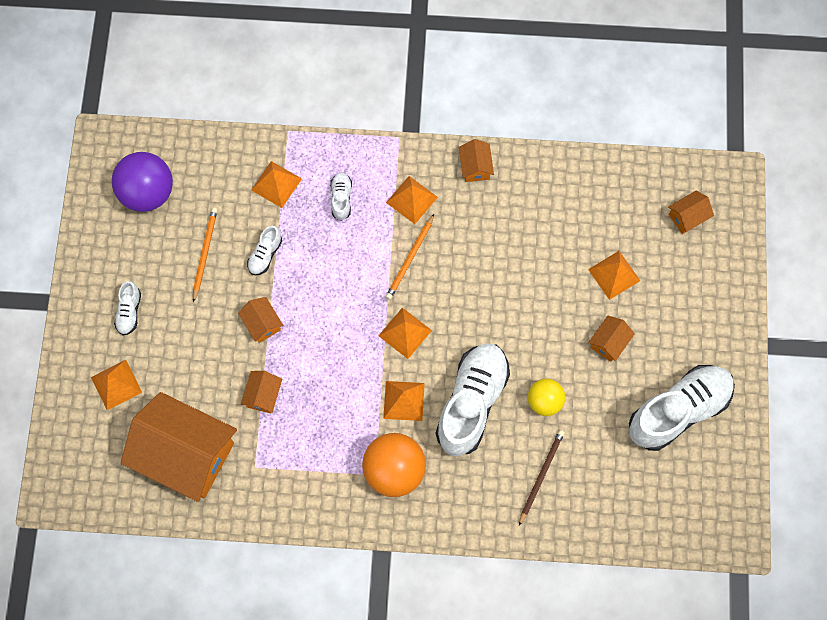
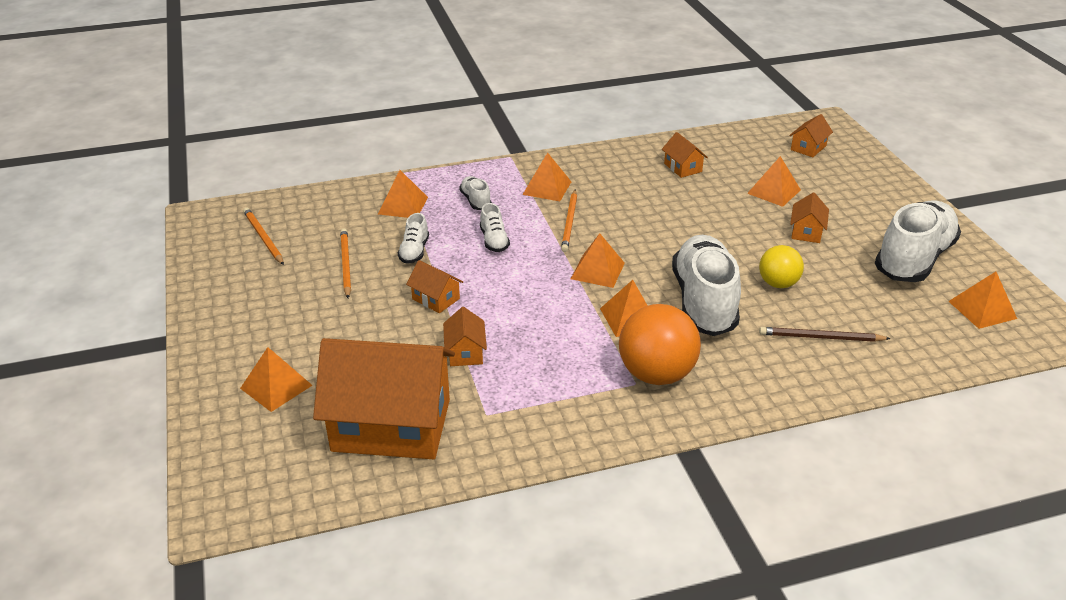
camera: 20 degrees left, 35 degrees down
purple ball [112,152,173,212] -> orange pencil [243,208,284,265]
white shoe [114,281,141,335] -> white shoe moved to [480,203,510,252]
orange house [459,139,494,182] -> orange house moved to [662,132,708,178]
brown pencil [519,430,565,526] -> brown pencil turned 90 degrees counterclockwise [759,327,891,342]
none -> orange pyramid [948,272,1017,329]

